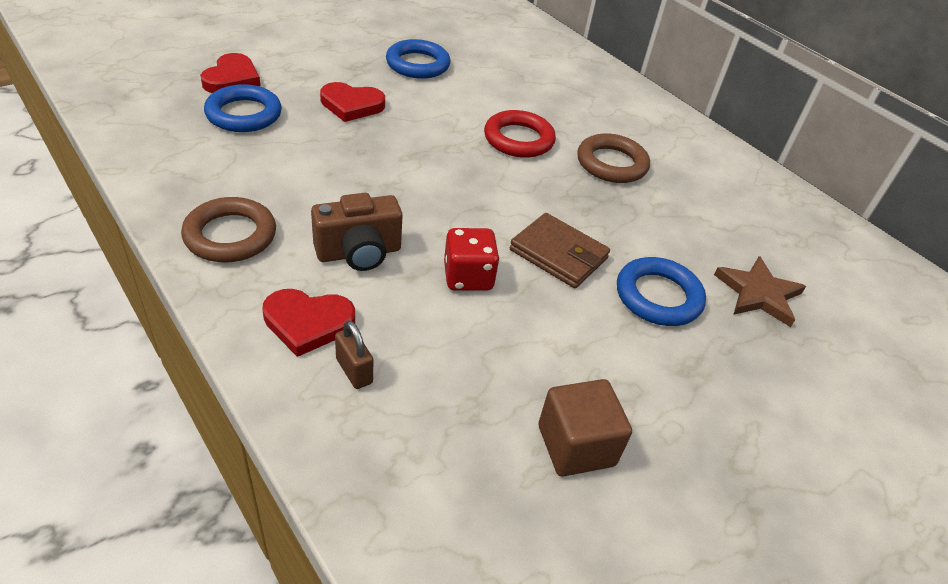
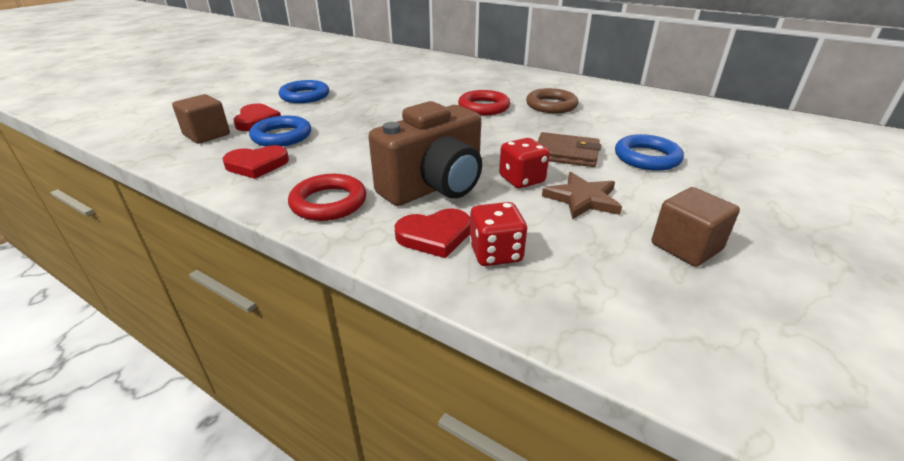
camera: 15 degrees left, 10 degrees down
brown ring [181,197,276,262] -> red ring [288,174,366,221]
brown camera [311,193,403,271] -> brown camera [368,101,482,206], size x1.60
red heart [320,82,385,122] -> red heart moved to [222,145,289,179]
brown padlock [335,320,373,389] -> red dice [469,202,527,266]
blue ring [386,39,450,79] -> blue ring moved to [279,80,329,103]
brown star [714,256,806,327] -> brown star moved to [542,172,622,219]
none -> brown cube [172,94,230,144]

